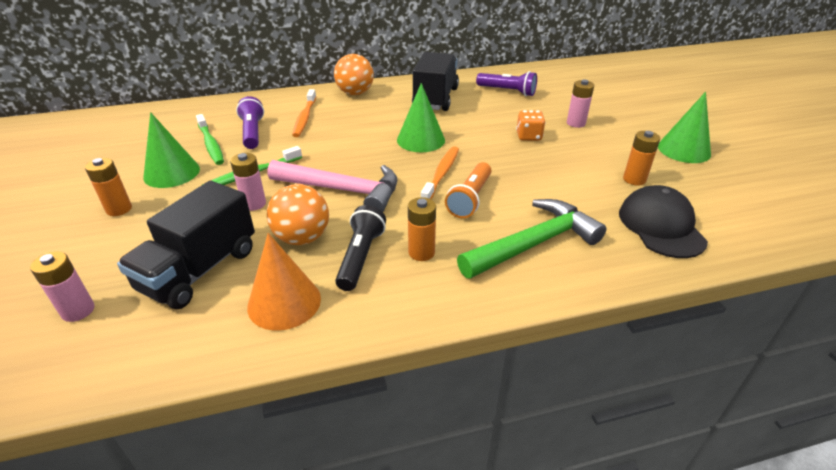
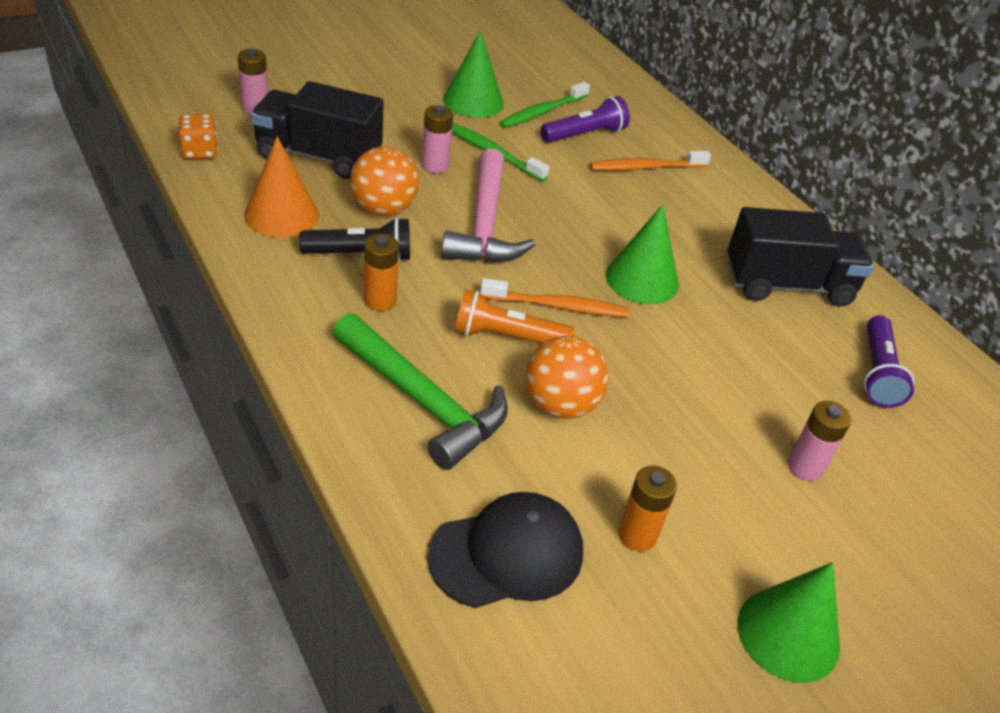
camera: 70 degrees right, 5 degrees up
orange battery [85,158,132,216] -> none
orange ball [334,54,374,95] -> orange ball moved to [526,336,609,419]
orange dice [516,110,546,141] -> orange dice moved to [178,114,218,159]

